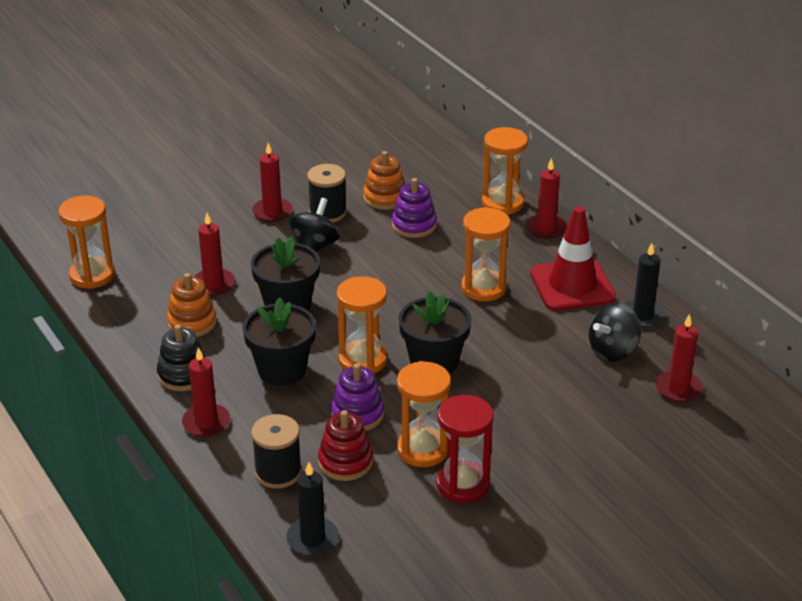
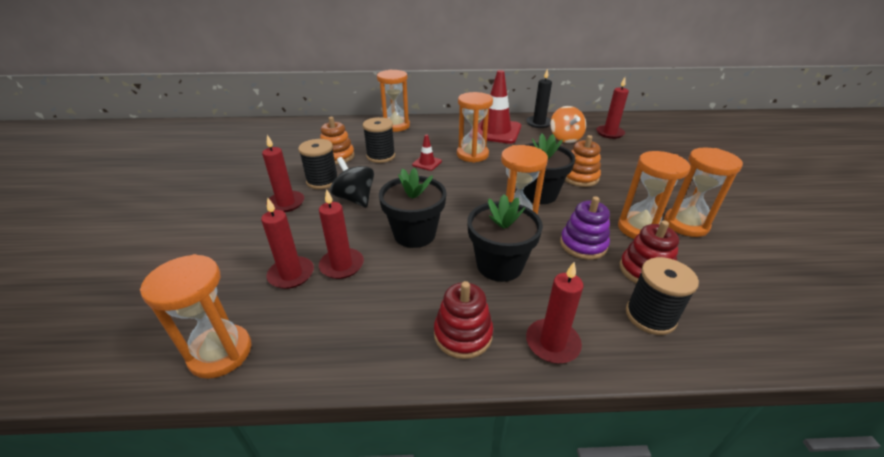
camera: 60 degrees left, 0 degrees up
black stacking toy [157,324,206,391] -> red stacking toy [434,281,493,359]
orange stacking toy [167,273,217,337] -> orange stacking toy moved to [565,135,601,187]
black candle [286,462,339,556] -> none
purple stacking toy [392,178,437,238] -> black spool [363,117,395,163]
red hourglass [436,395,494,503] -> orange hourglass [664,147,743,237]
red candle [526,158,567,239] -> red candle moved to [261,197,314,289]
black spinning top [589,303,641,362] -> orange spinning top [550,106,586,143]
none -> red traffic cone [412,135,442,171]

